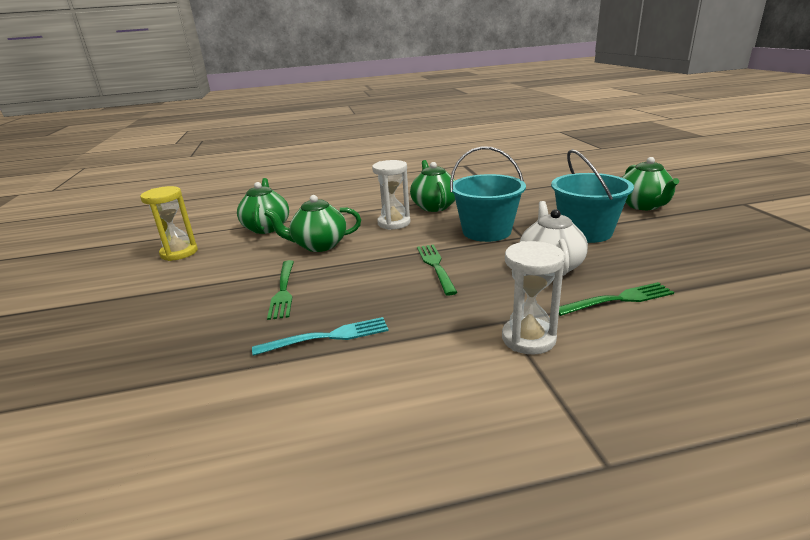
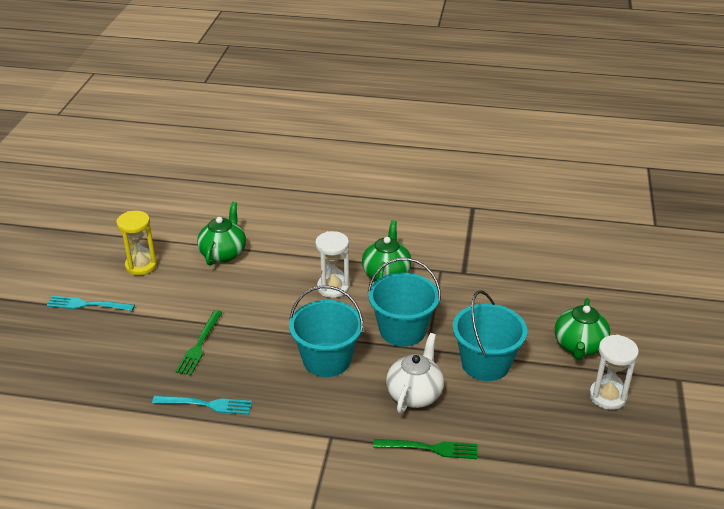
camera: 20 degrees right, 10 degrees up
green teapot [264,195,361,252] -> none
green fork [417,244,458,296] -> turquoise bucket [289,285,363,377]
white hourglass [502,241,565,354] -> white hourglass moved to [589,335,639,410]
none -> turquoise fork [46,296,135,311]

